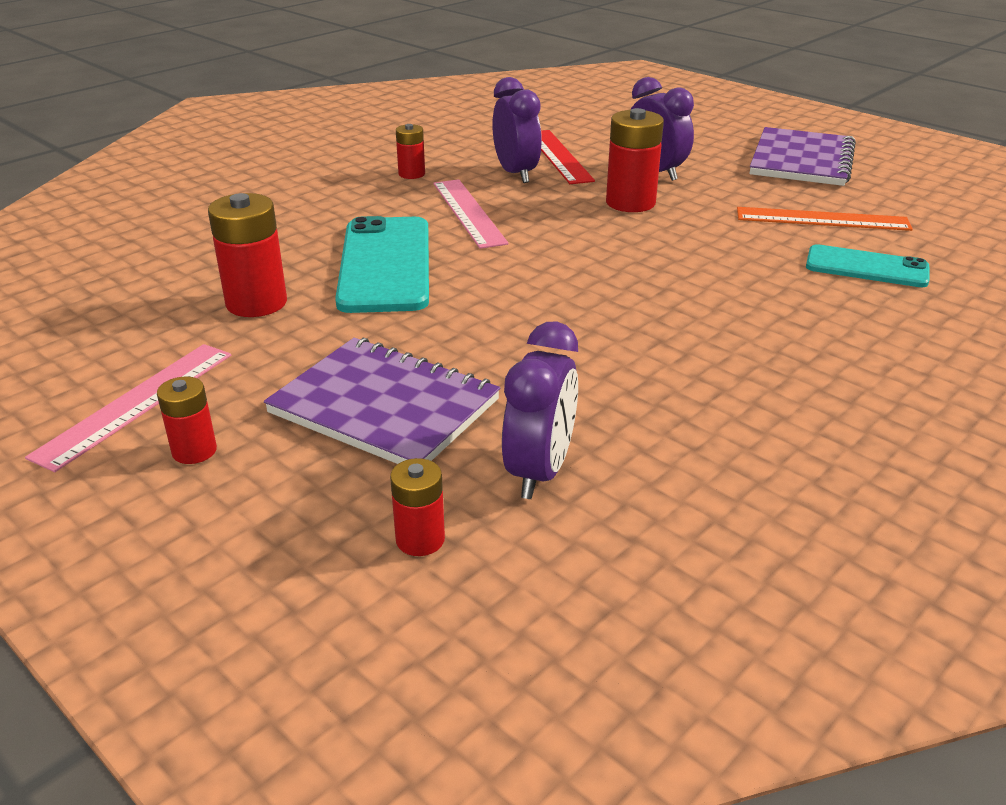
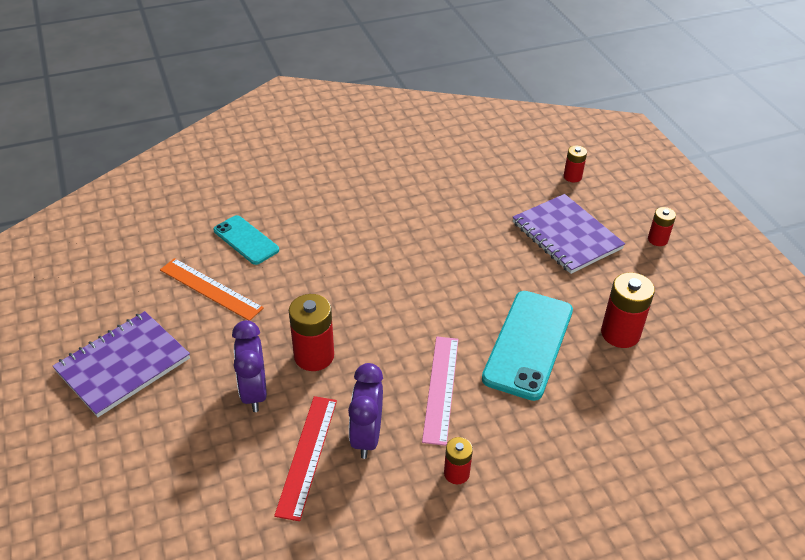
camera: 155 degrees left, 10 degrees up
pink ruler [25,344,231,472] -> none
purple clock [502,321,578,499] -> none

